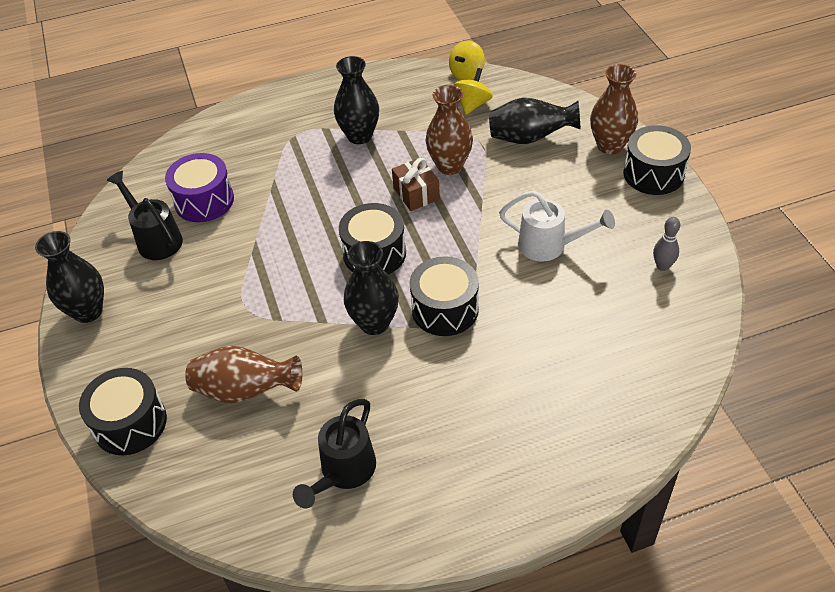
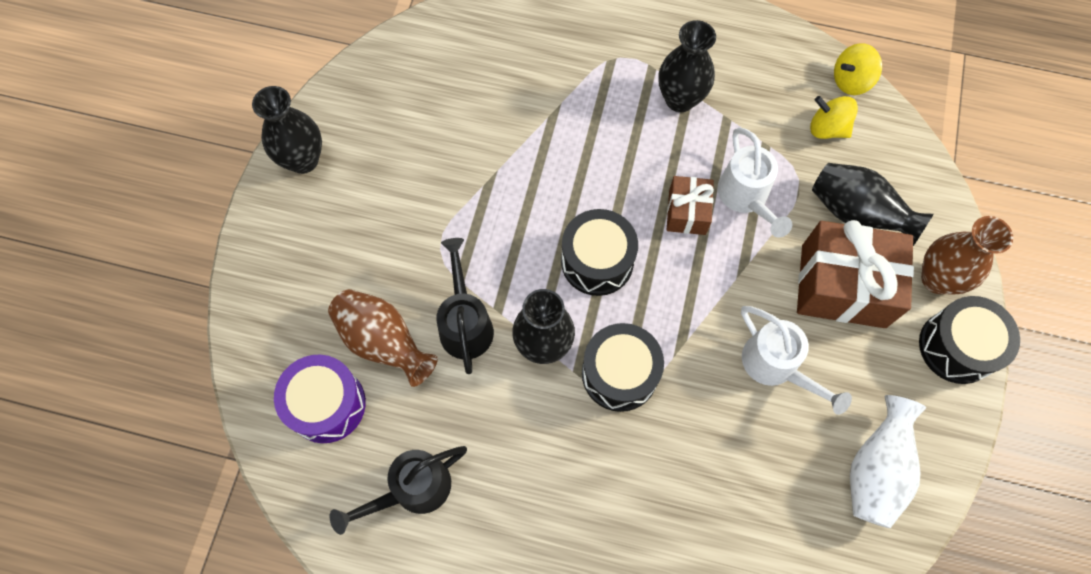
camera: 30 degrees right, 20 degrees up
black drum [79,368,167,455] -> none
black watering can [107,171,183,260] -> black watering can moved to [436,238,494,374]
purple drum [165,153,234,222] -> purple drum moved to [274,355,366,443]
brown vase [425,85,473,175] -> white watering can [718,127,792,238]
yellow spinning top [454,68,493,115] -> yellow spinning top turned 120 degrees counterclockwise [810,96,858,139]
grey bowling pin [653,217,680,271] -> white vase [850,395,926,528]
none -> brown gift [797,220,914,328]

